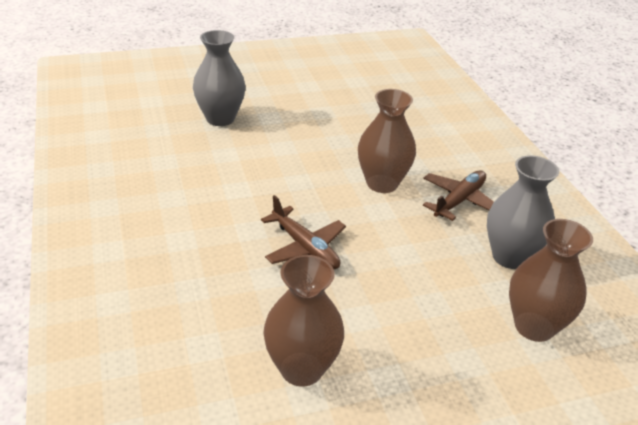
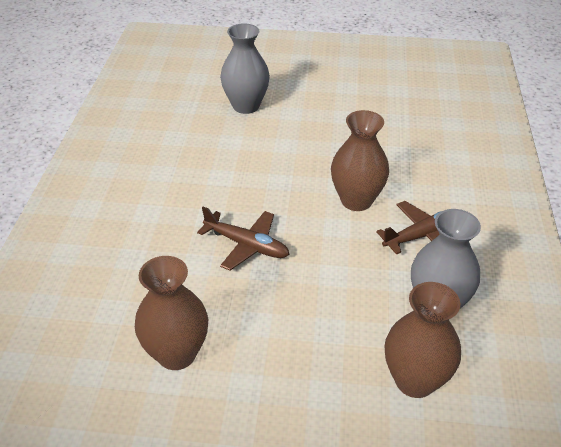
camera: 25 degrees right, 5 degrees up
brown plane [261,195,346,269] -> brown plane turned 45 degrees counterclockwise [197,207,289,271]

